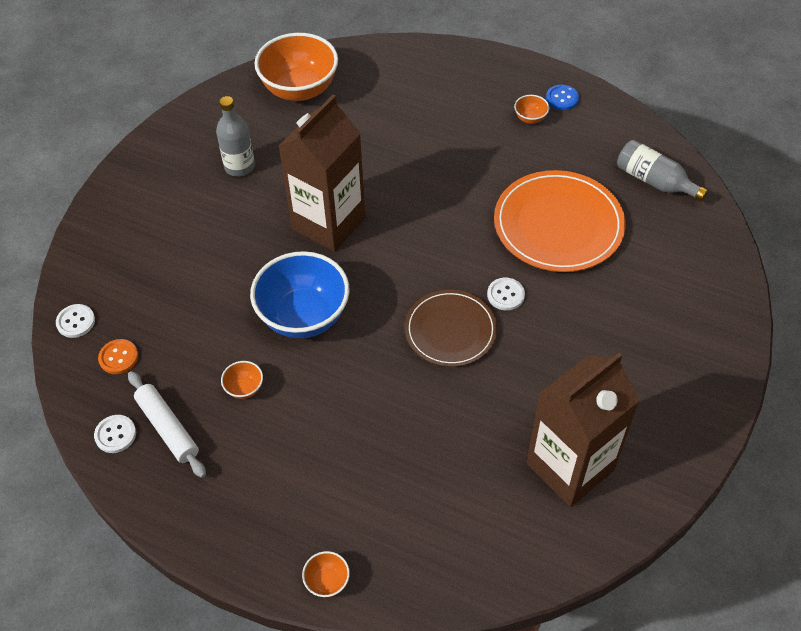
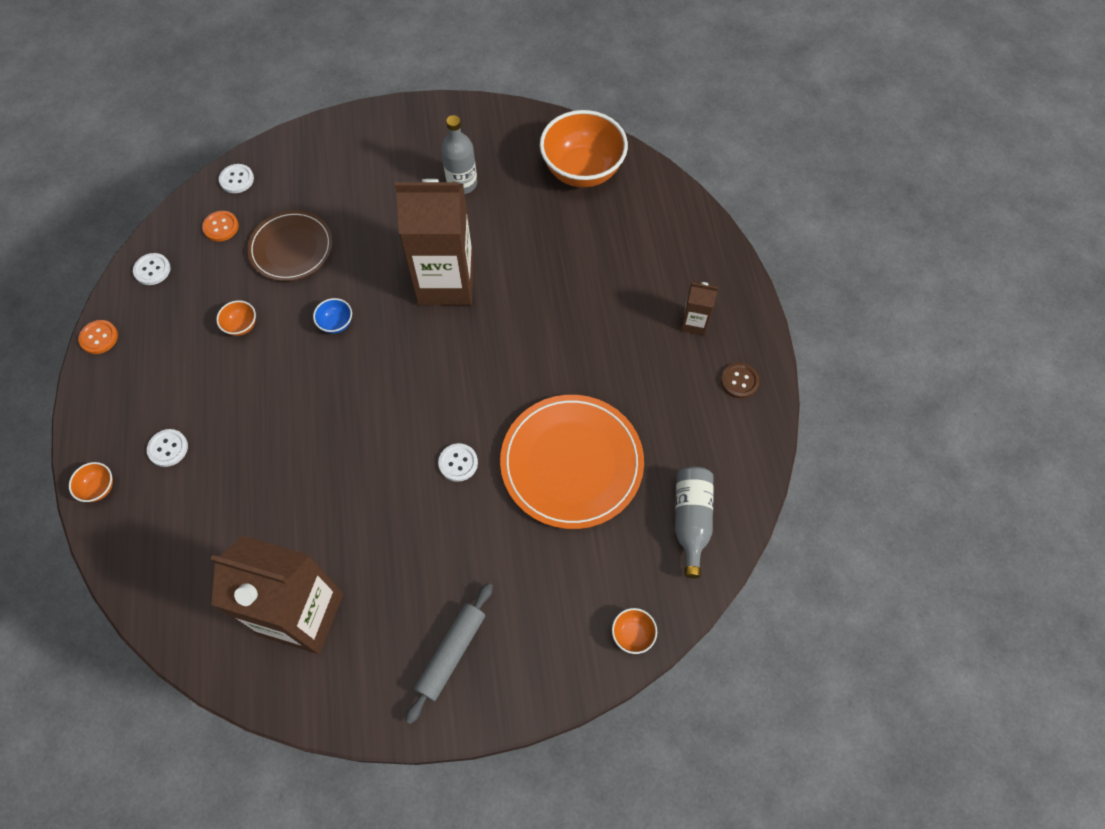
camera: 55 degrees right, 10 degrees up
white rolling pin [128,371,206,478] -> none
blue bowl [250,251,350,338] -> blue bowl [313,298,352,334], size x0.41
brown plate [405,290,497,367] -> brown plate moved to [247,210,333,281]
orange bowl [514,95,549,124] -> orange bowl moved to [612,608,657,654]
blue button [546,85,579,110] -> brown button [721,363,759,398]
none -> orange button [78,320,118,354]
none -> white button [147,429,188,467]
none -> grey rolling pin [405,583,493,724]
none -> brown carton [681,282,718,336]

